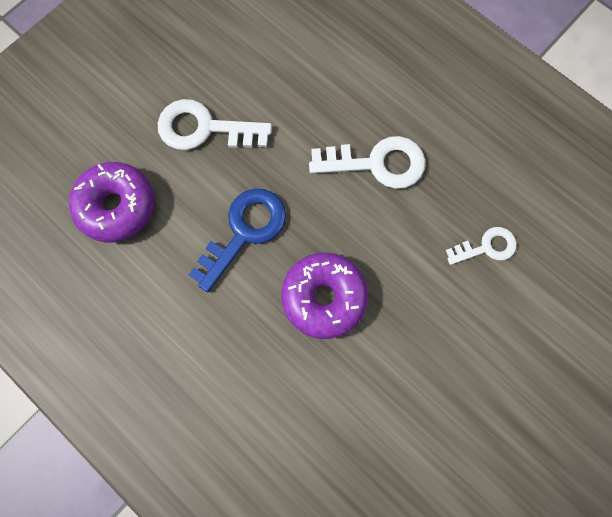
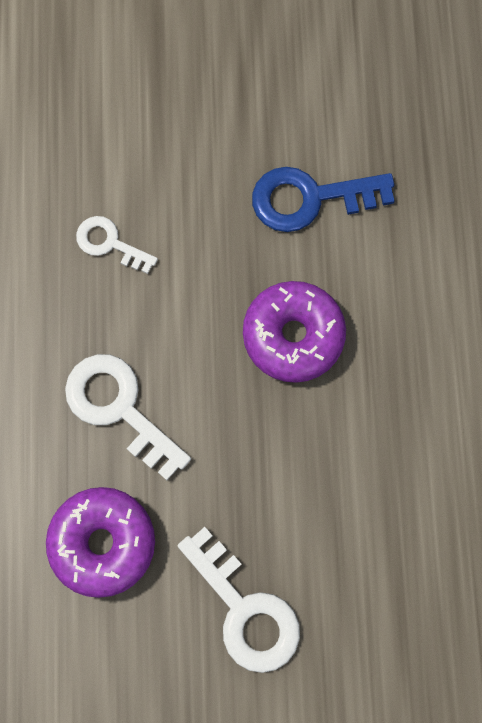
camera: 135 degrees left, 0 degrees up
purple donut [69,162,155,242] -> purple donut moved to [46,487,155,598]
blue key [189,188,286,292] -> blue key moved to [252,167,395,232]

